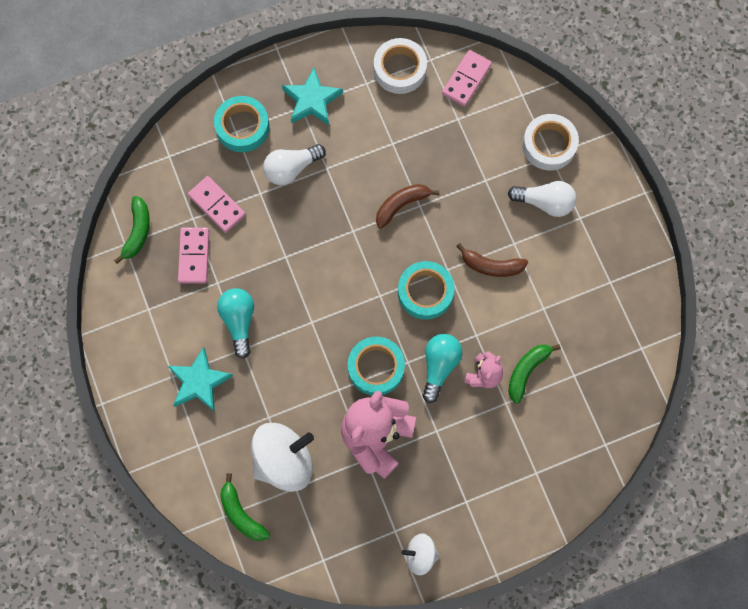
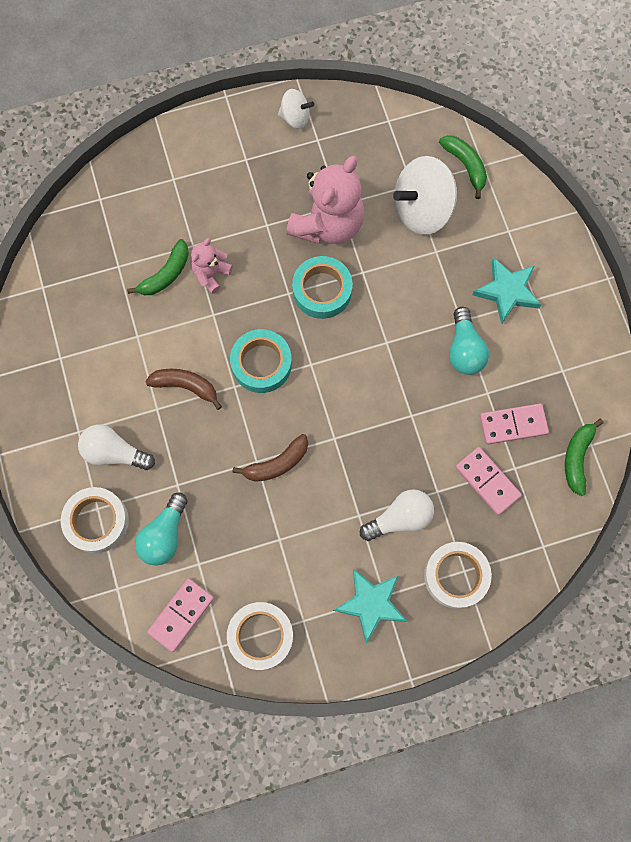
camera: 175 degrees left, 0 degrees up
pink domino [178,227,209,284] -> pink domino turned 75 degrees clockwise [480,404,549,444]
turquoise tape [214,96,270,152] -> white tape [424,542,492,609]
turquoise light bulb [423,334,462,403] -> turquoise light bulb moved to [135,492,188,566]

